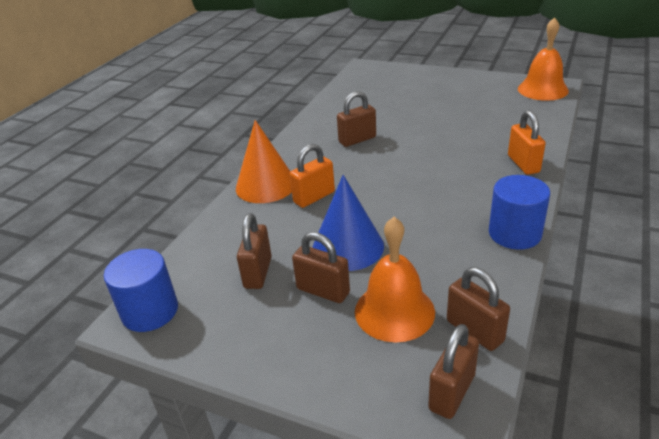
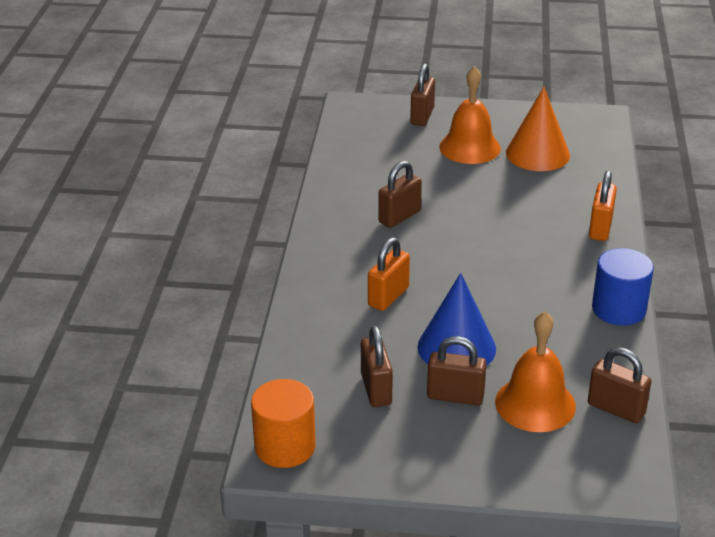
camera: 20 degrees left, 0 degrees up
blue cylinder [104,249,178,332] -> orange cylinder [251,379,316,468]
orange cone [236,120,292,203] -> orange cone moved to [506,87,570,171]
brown padlock [428,324,479,419] -> brown padlock moved to [410,64,435,126]
orange padlock [508,110,546,175] -> orange padlock turned 45 degrees clockwise [589,171,617,241]
orange bell [518,17,569,101] -> orange bell moved to [439,66,501,164]

